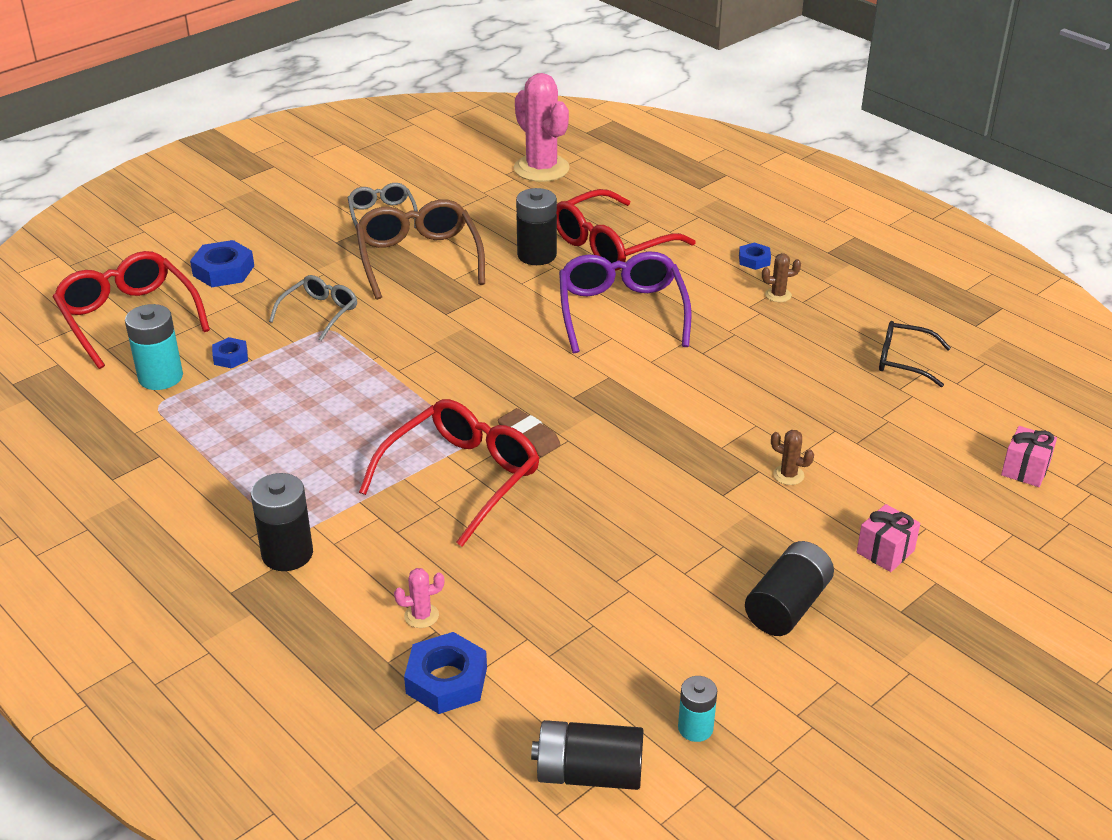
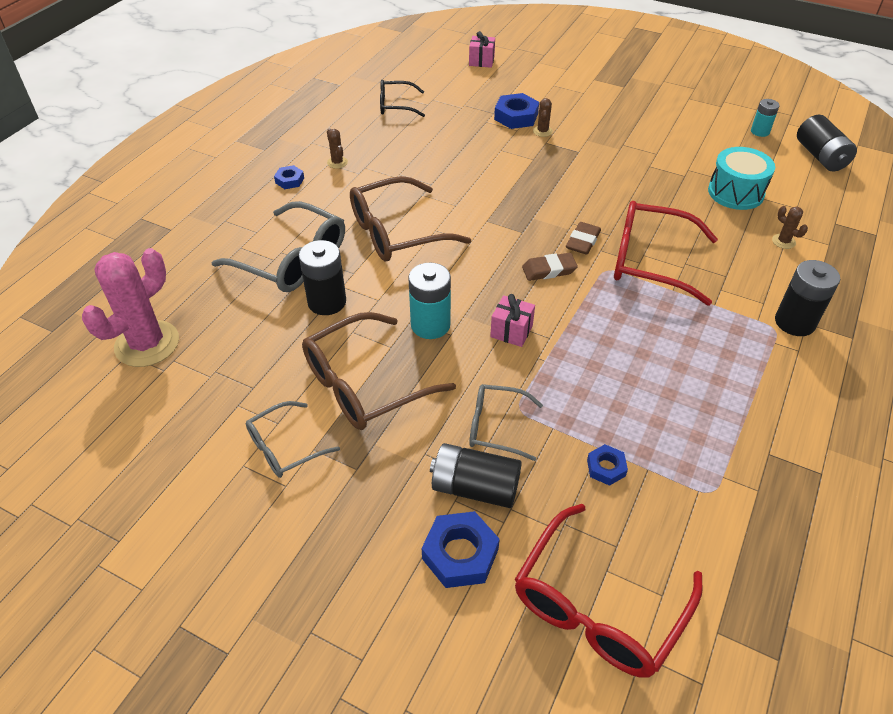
camera: 110 degrees left, 10 degrees up
turquoise battery [125,304,183,390] -> turquoise battery moved to [408,263,451,339]
pink cactus [394,568,444,628] -> brown cactus [772,206,808,249]
blue nut [404,632,487,714] -> blue nut moved to [494,93,539,129]
red glasses [556,189,695,271] -> grey glasses [211,201,345,292]
purple glasses [559,251,692,353] -> brown glasses [350,176,471,261]
black battery [745,541,834,636] -> black battery moved to [430,443,522,508]
pink gift [857,504,920,572] -> pink gift moved to [490,294,535,347]
black glasses [879,321,951,387] -> black glasses turned 90 degrees clockwise [380,80,425,117]
none -> brown eraser [522,253,578,281]
none -> turquoise drum [708,147,775,210]

